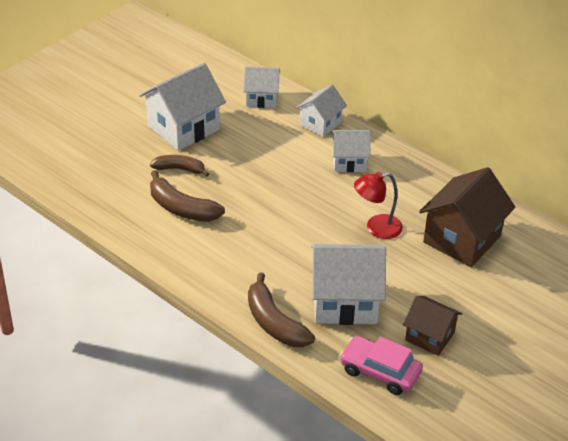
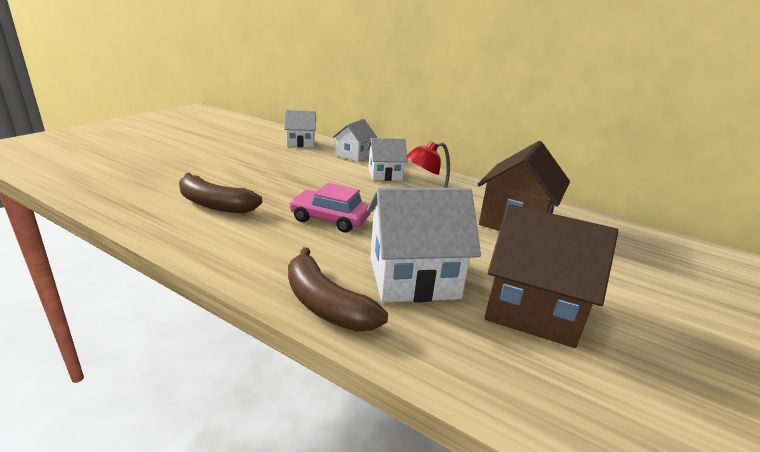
camera: 10 degrees left, 15 degrees down
white house [139,63,226,151] -> none
brown banana [150,155,209,177] -> none
pink car [340,336,423,395] -> pink car moved to [289,183,371,233]
brown house [403,296,462,356] -> brown house [485,204,618,348], size x1.69

